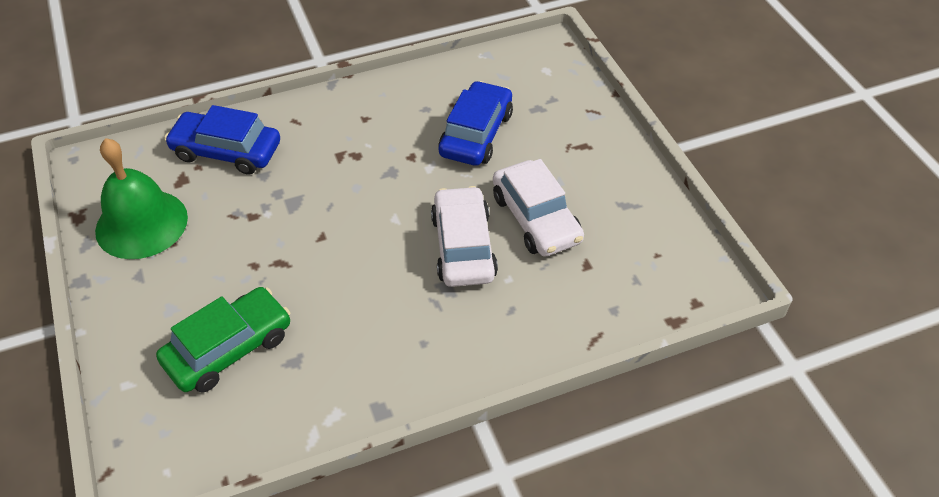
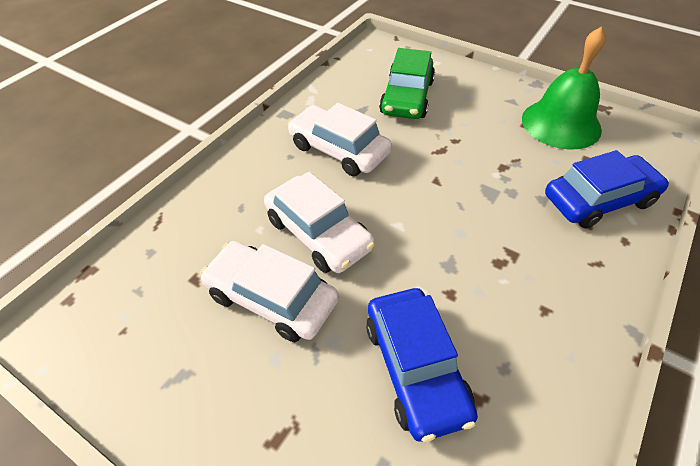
camera: 145 degrees right, 0 degrees up
none -> white car [288,103,392,176]

